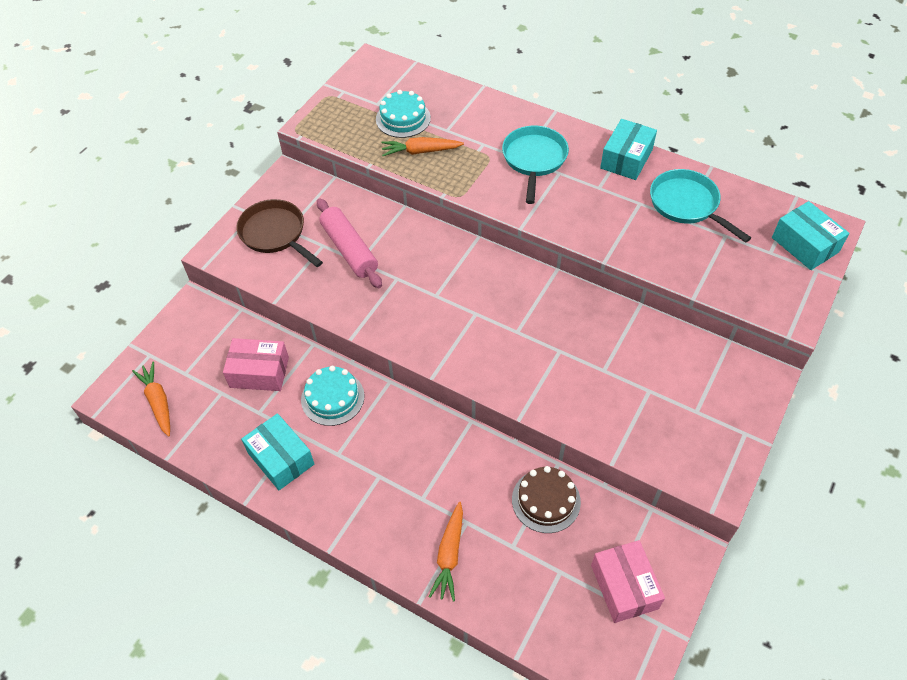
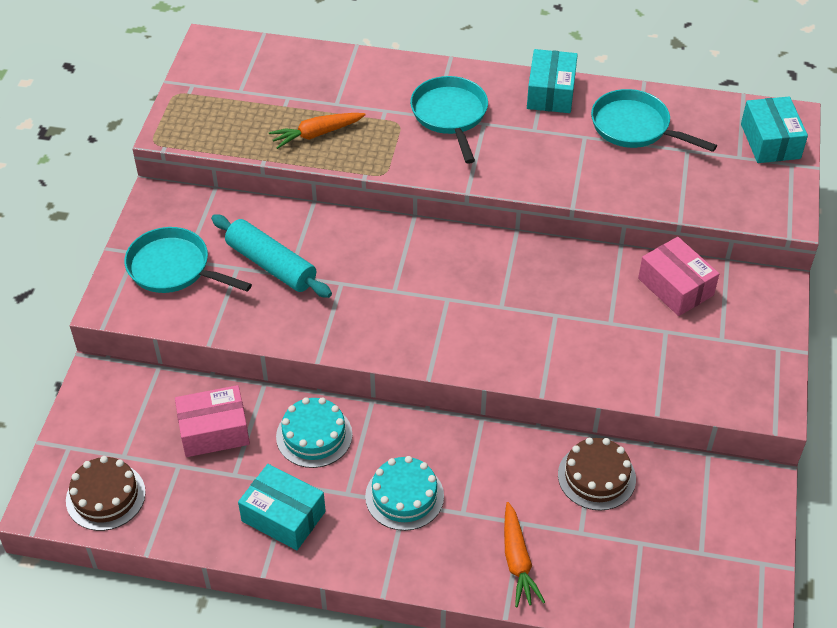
camera: 20 degrees left, 5 degrees down
orange carrot [132,361,170,437] -> brown cake [66,456,146,531]
brown pan [236,199,323,267] -> turquoise pan [125,227,252,293]
pink rolling pin [317,198,382,288] -> turquoise rolling pin [211,214,332,298]
turquoise cake [376,90,431,138] -> turquoise cake moved to [365,456,444,531]
pink box [591,540,665,623] -> pink box moved to [638,237,719,316]
turquoise box [772,201,849,270] -> turquoise box turned 45 degrees clockwise [741,97,808,163]

